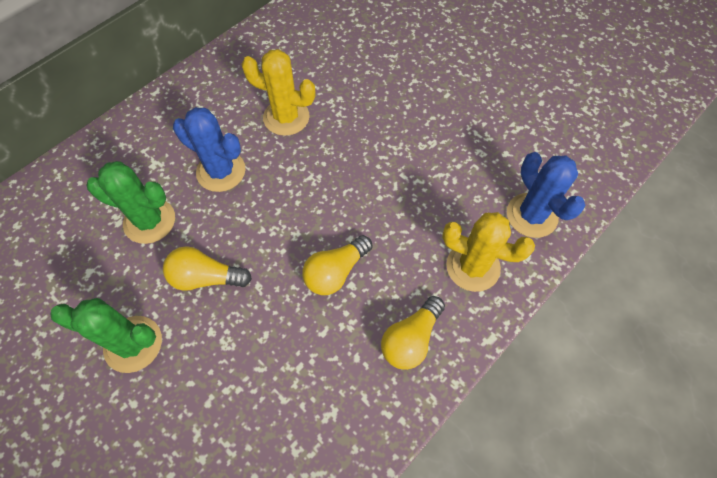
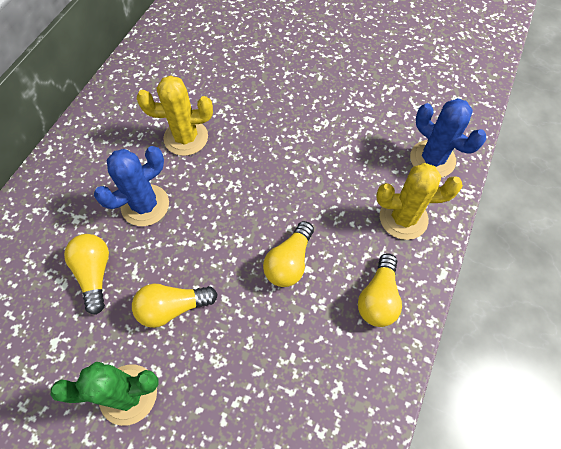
camera: 20 degrees left, 0 degrees up
green cactus [86,161,175,244] -> yellow light bulb [64,234,109,315]
blue cactus [173,107,246,192] -> blue cactus turned 45 degrees counterclockwise [94,146,169,226]

